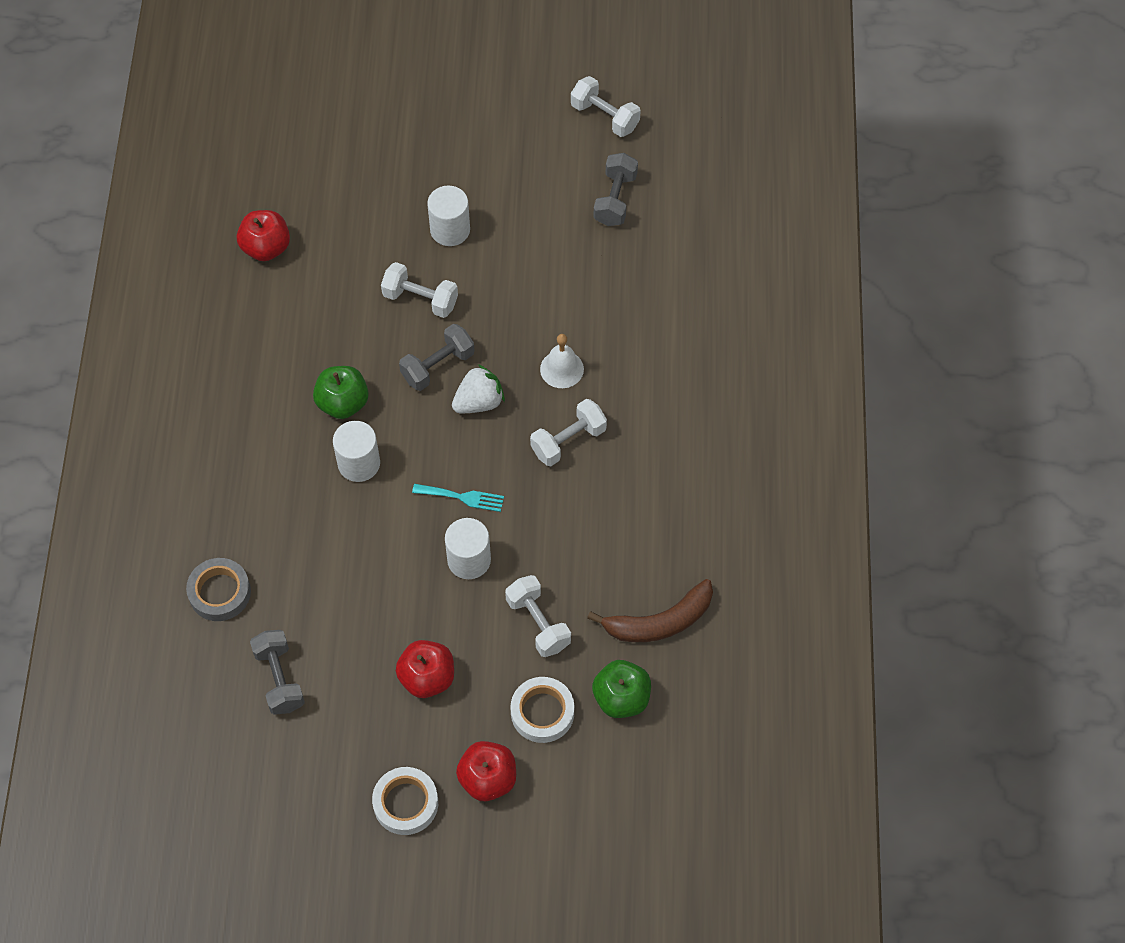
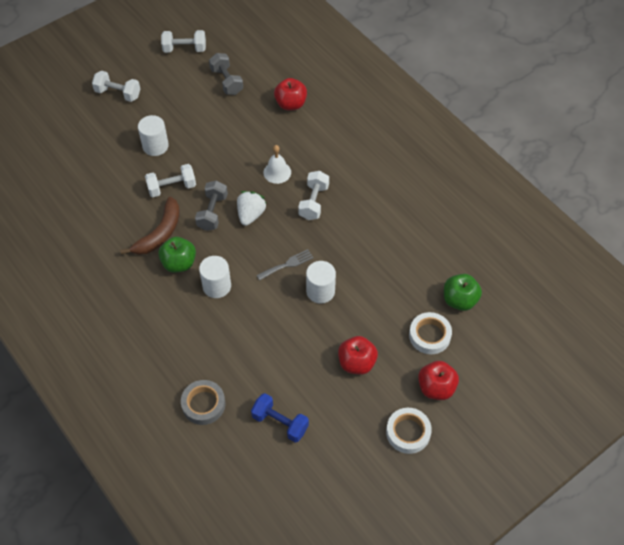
camera: 40 degrees left, 5 degrees down
red apple [237,210,290,261] -> red apple moved to [274,78,307,111]
grey dumbbell [250,630,305,715] -> blue dumbbell [251,393,309,442]
turquoise fork [412,484,504,512] -> grey fork [256,249,314,280]
white dumbbell [505,575,571,657] -> white dumbbell moved to [92,70,140,102]
brown banana [587,579,713,642] -> brown banana moved to [120,197,180,255]

